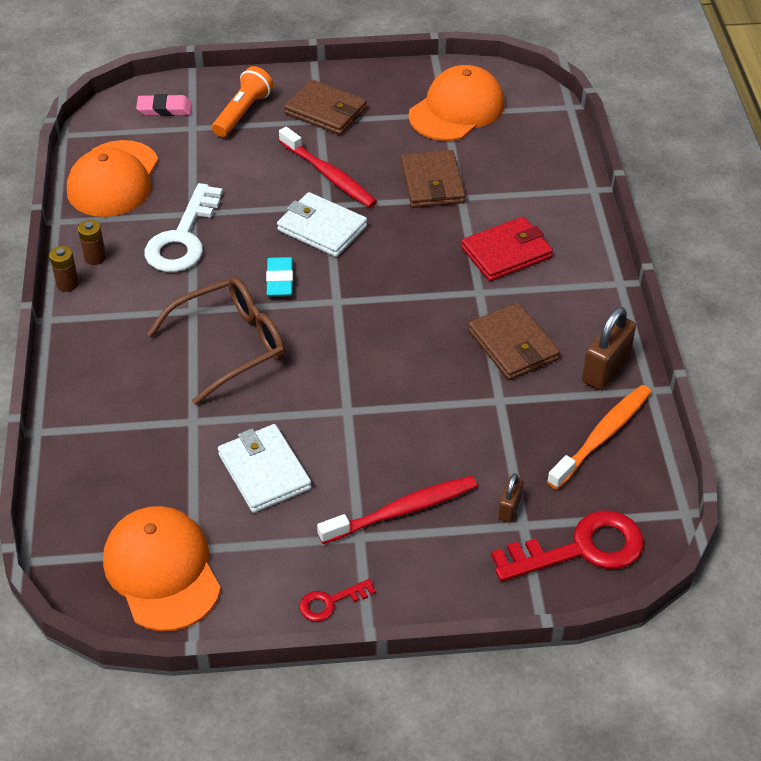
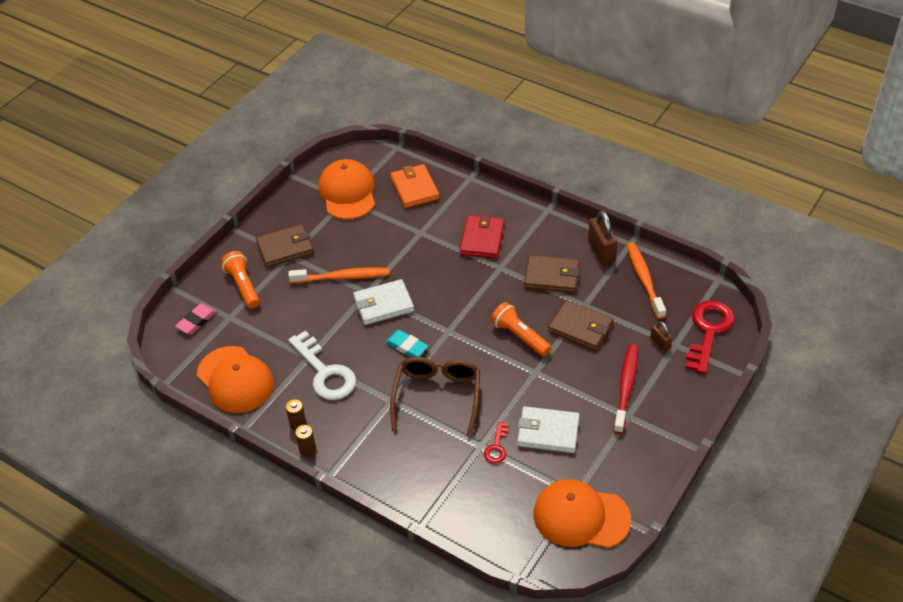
camera: 50 degrees left, 0 degrees up
red toothbrush [279,127,377,208] -> orange toothbrush [288,267,390,283]
red key [299,579,376,622] -> red key moved to [484,422,508,464]
brown wallet [401,150,465,208] -> brown wallet moved to [548,300,614,351]
none -> orange wallet [390,164,439,208]
none -> orange flashlight [491,302,552,356]

